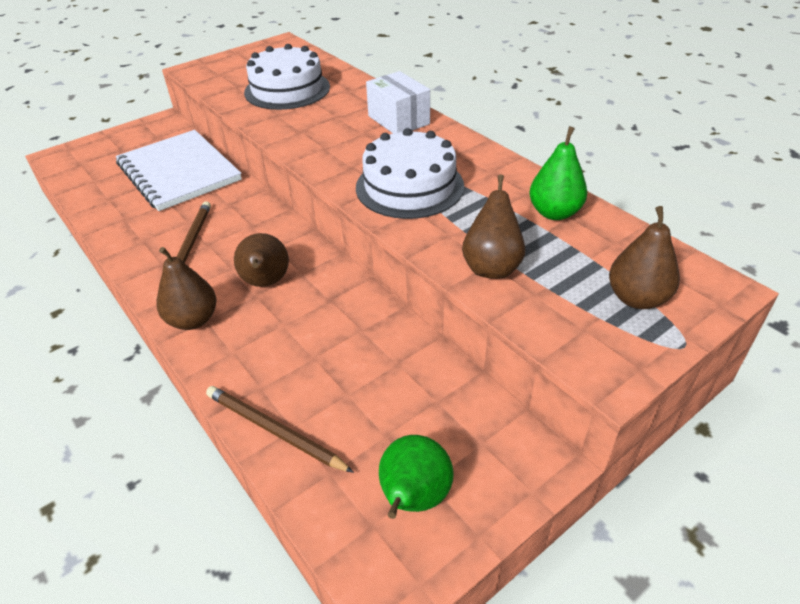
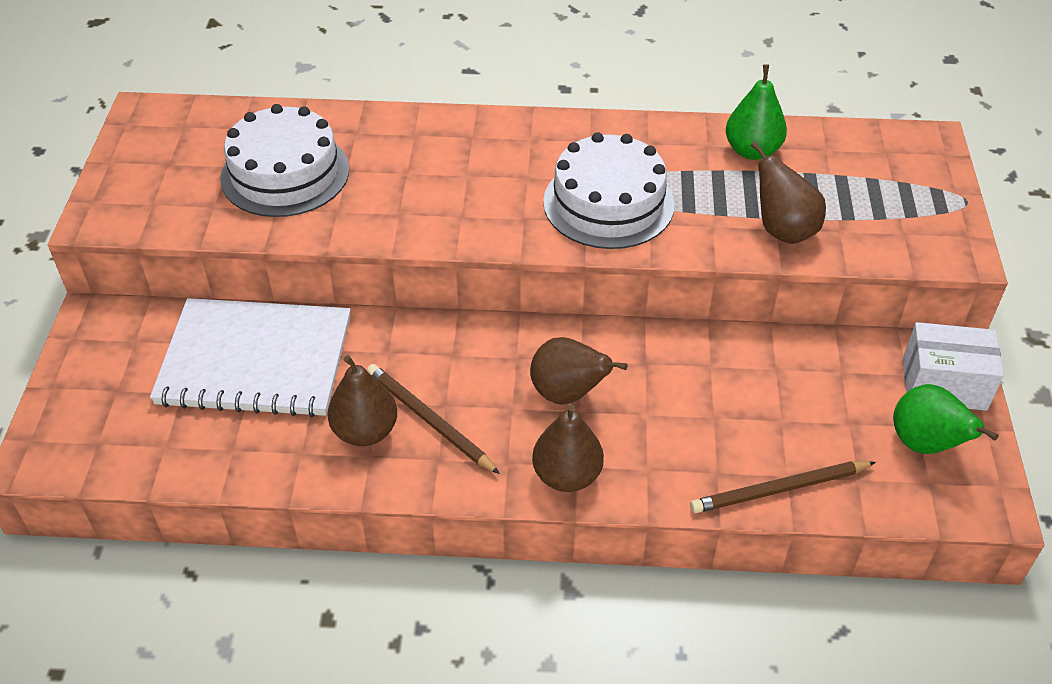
camera: 50 degrees left, 5 degrees up
white box [366,71,430,133] -> white box moved to [903,322,1004,411]
brown pear [609,206,680,309] -> brown pear moved to [328,355,397,446]

